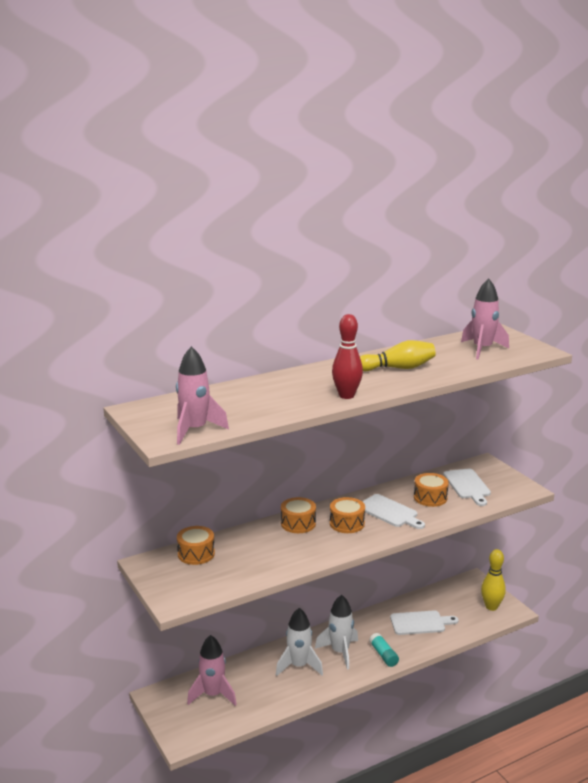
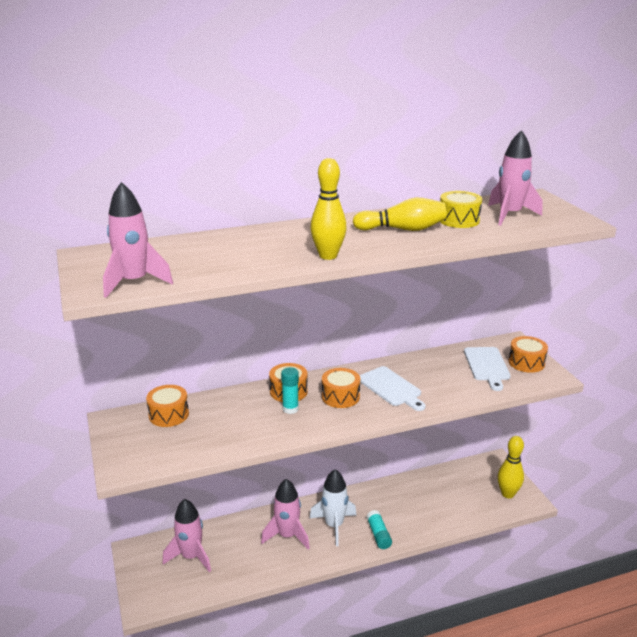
camera: 10 degrees right, 5 degrees up
white rocket [276,608,323,676] -> pink rocket [261,479,310,550]
red bowling pin [332,314,363,399] -> yellow bowling pin [311,158,347,260]
white cutting board [390,610,458,635] -> none
orange drum [414,473,449,507] -> orange drum moved to [509,336,548,373]
none -> turquoise glue stick [281,367,299,414]
none -> yellow drum [440,191,482,228]

